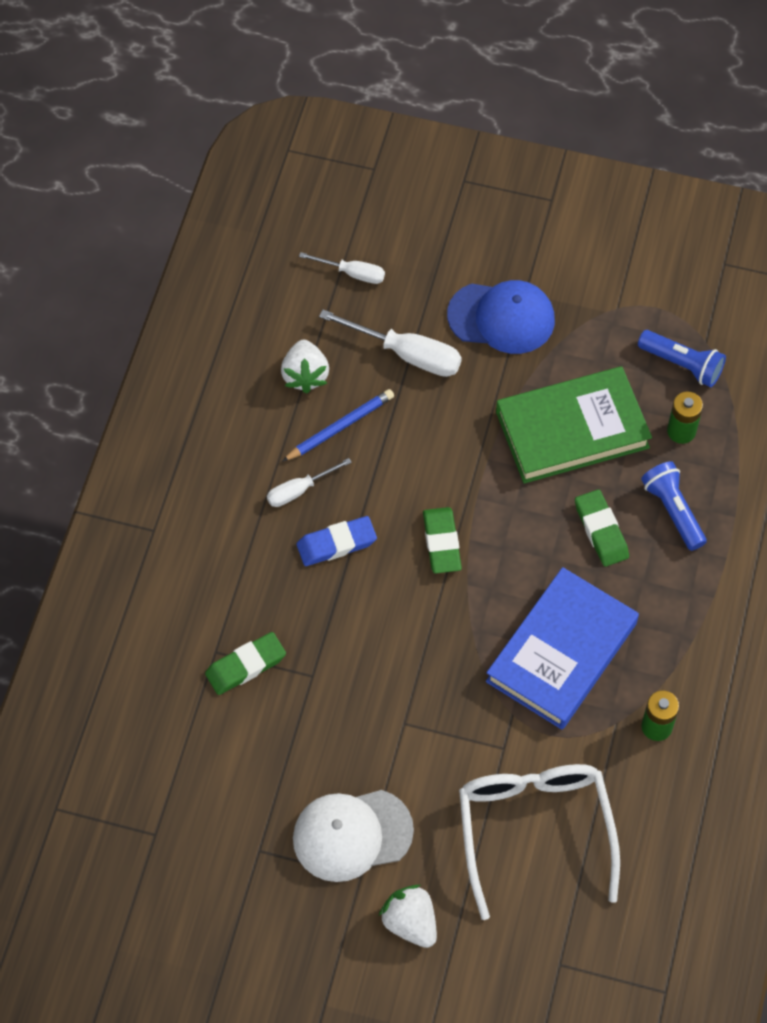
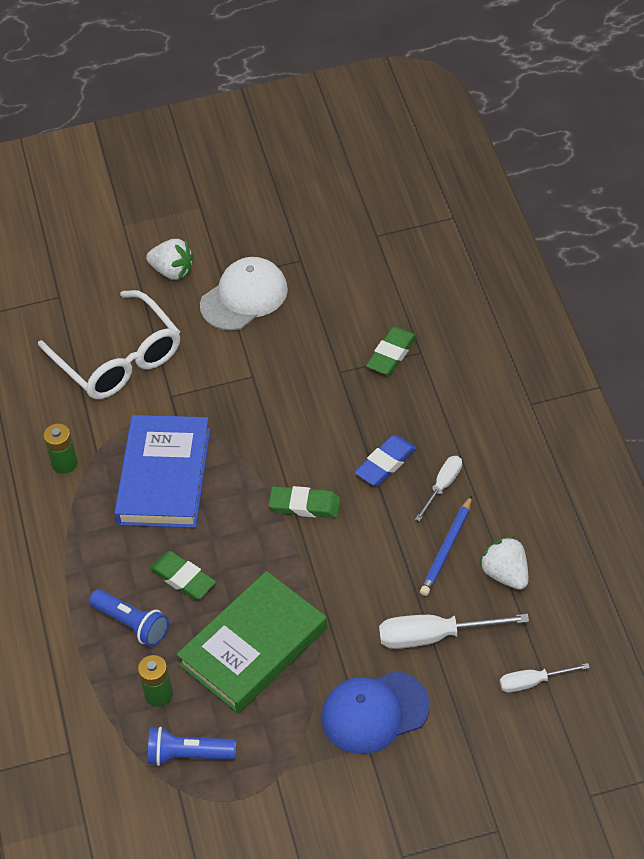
camera: 155 degrees right, 10 degrees down
green eraser [423,507,462,573] -> green eraser turned 45 degrees counterclockwise [268,486,341,518]

